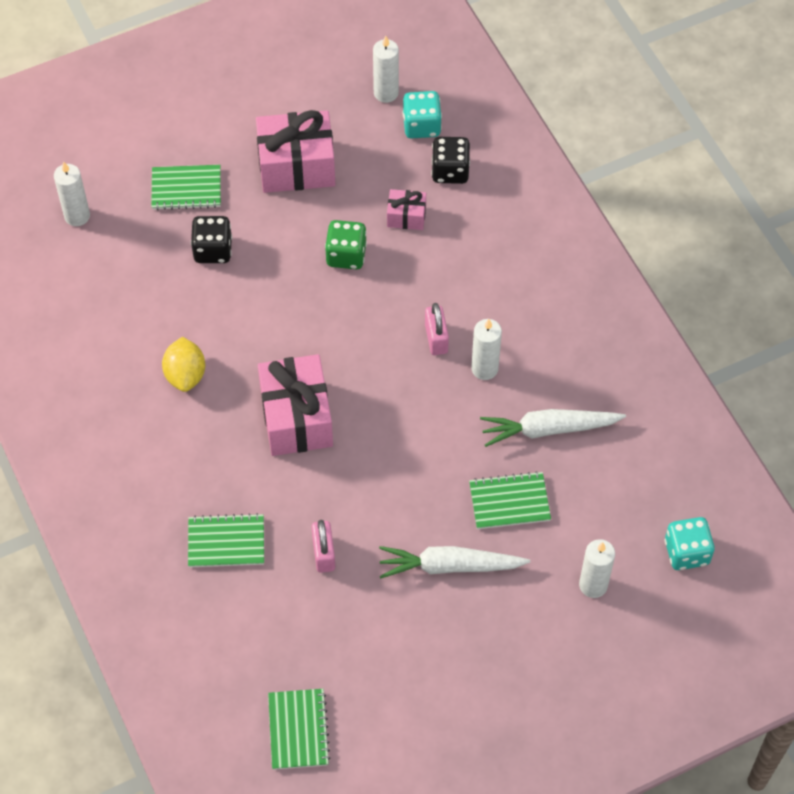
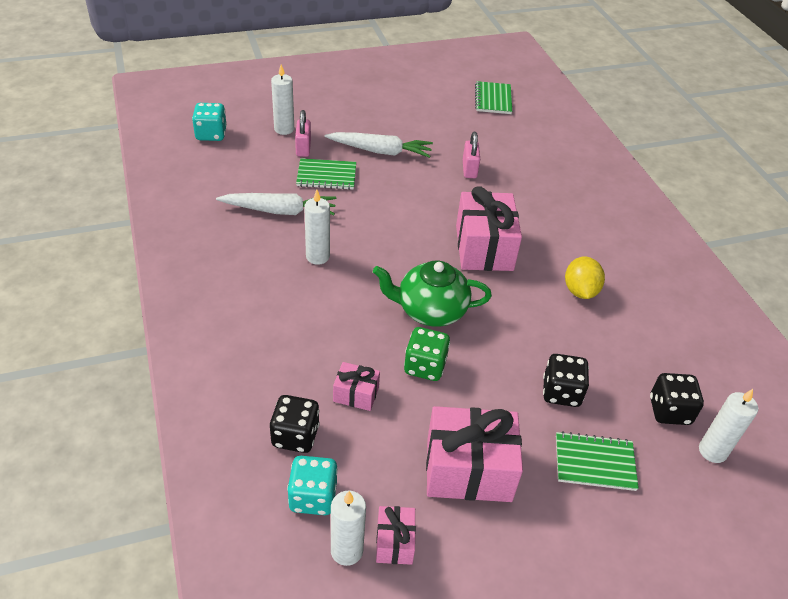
camera: 175 degrees left, 15 degrees down
green notebook [188,513,264,567] -> none
pink padlock [425,303,449,355] -> pink padlock moved to [295,110,311,157]
none -> green teapot [373,261,492,327]
none -> pink gift [376,506,416,565]
none -> black dice [650,373,704,425]

